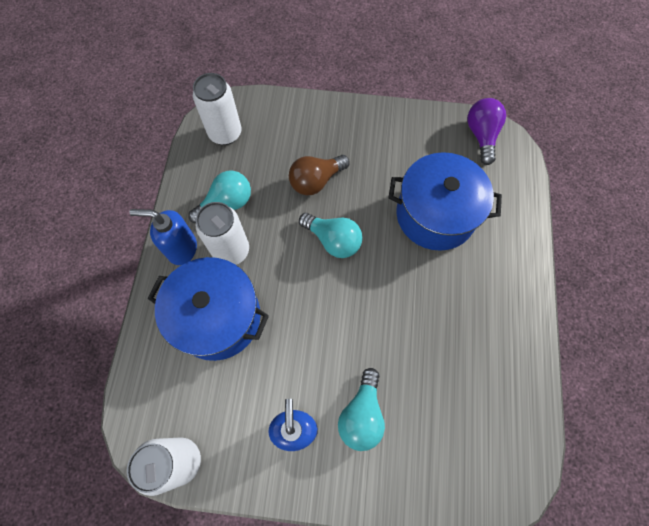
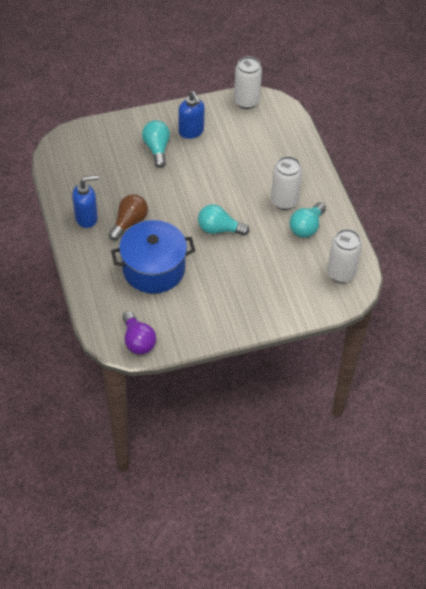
camera: 155 degrees right, 15 degrees down
blue soap dispenser [129,209,197,265] -> blue soap dispenser moved to [72,175,99,228]
blue pot [147,257,269,361] -> none
brown light bulb [289,155,350,195] -> brown light bulb moved to [109,194,148,240]

